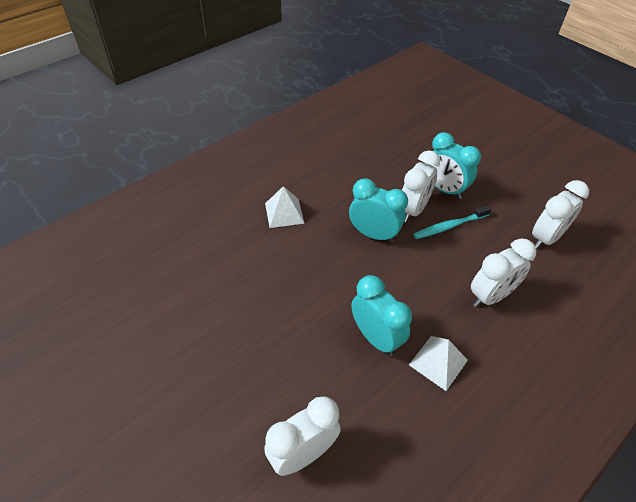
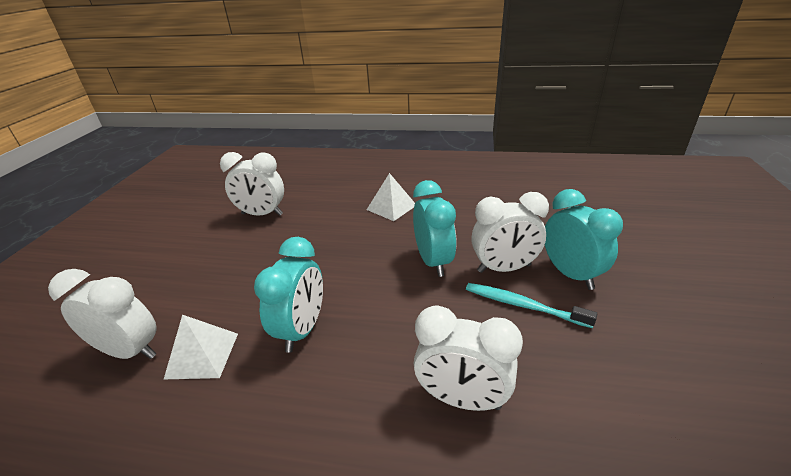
camera: 55 degrees right, 15 degrees down
white pyramid [409,336,468,391] -> white pyramid moved to [164,315,238,379]
turquoise clock [426,132,481,199] -> turquoise clock turned 150 degrees clockwise [545,189,623,290]
white clock [532,180,589,249] -> white clock moved to [220,152,284,216]

